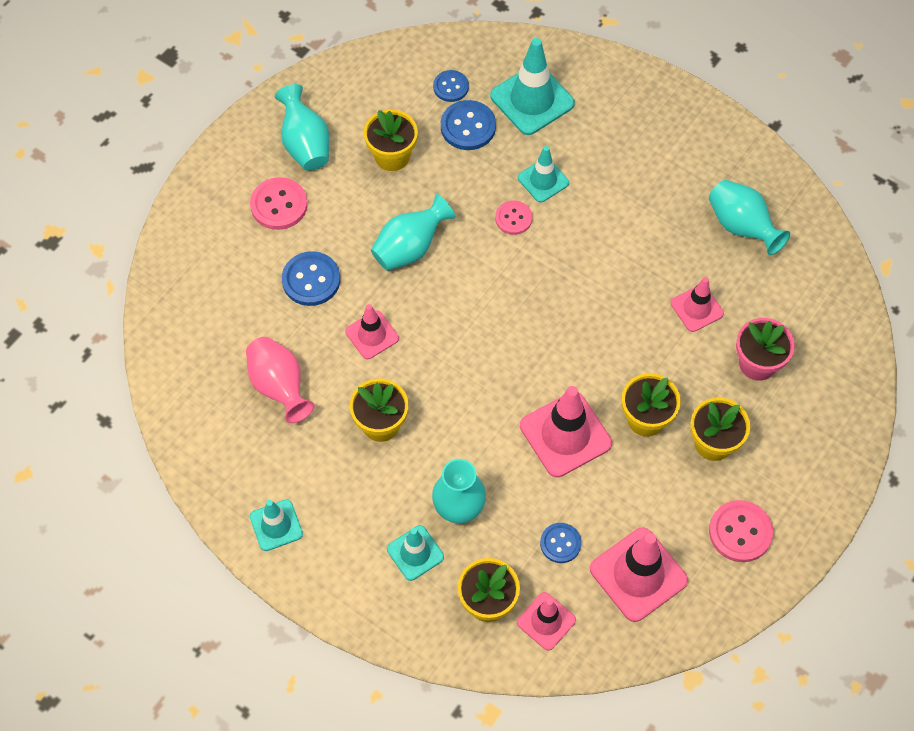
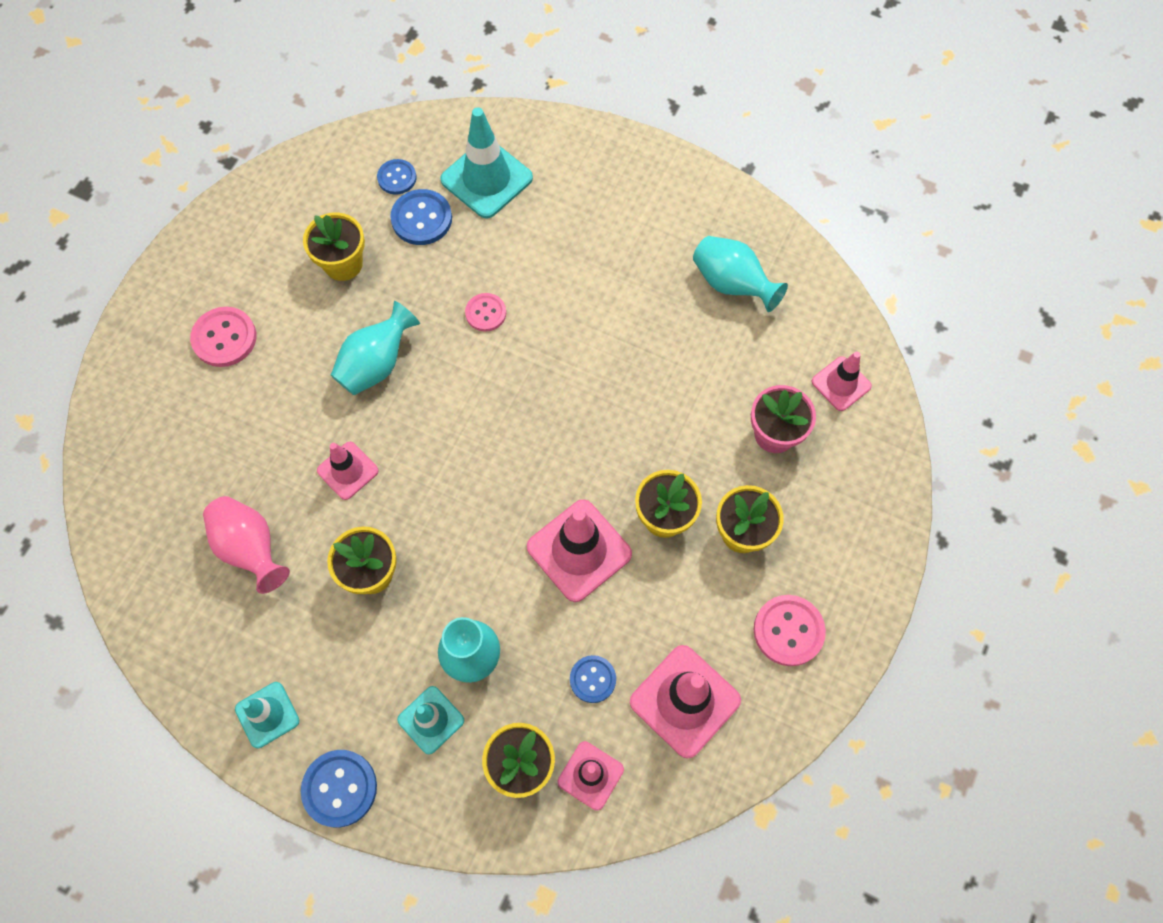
camera: 10 degrees left, 5 degrees up
turquoise vase [275,84,329,171] -> none
blue button [282,251,340,306] -> blue button moved to [301,750,377,827]
turquoise traffic cone [518,146,569,203] -> none
pink traffic cone [671,277,724,332] -> pink traffic cone moved to [812,352,872,411]

